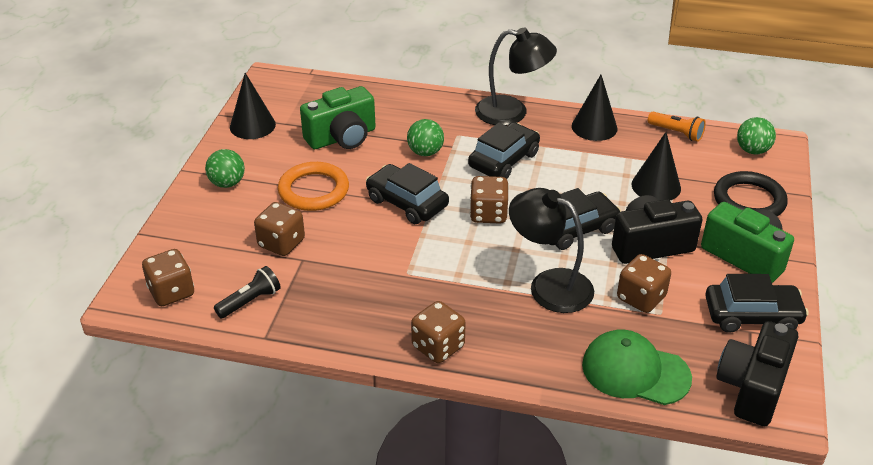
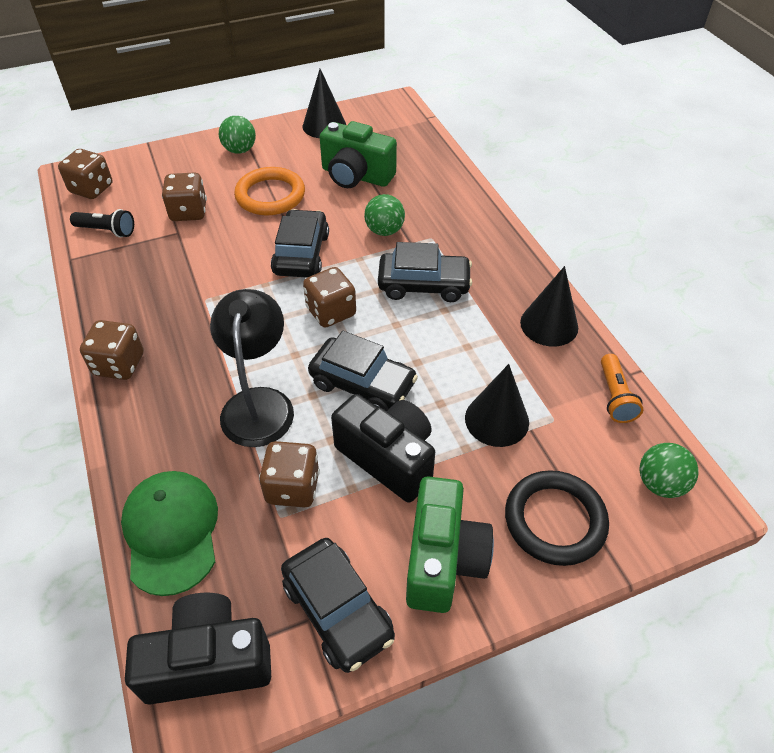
camera: 55 degrees right, 10 degrees up
black lamp [475,28,557,125] -> none

